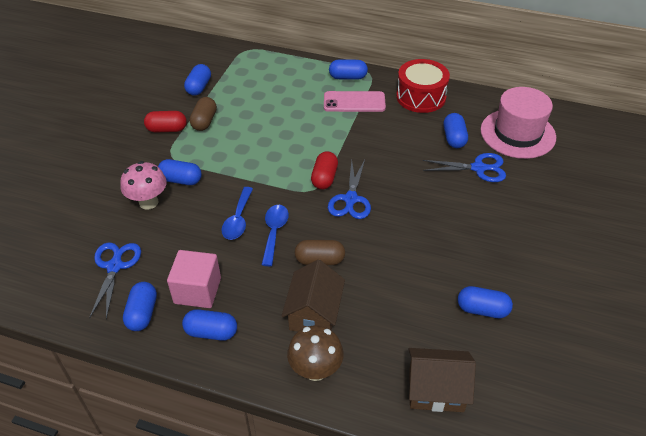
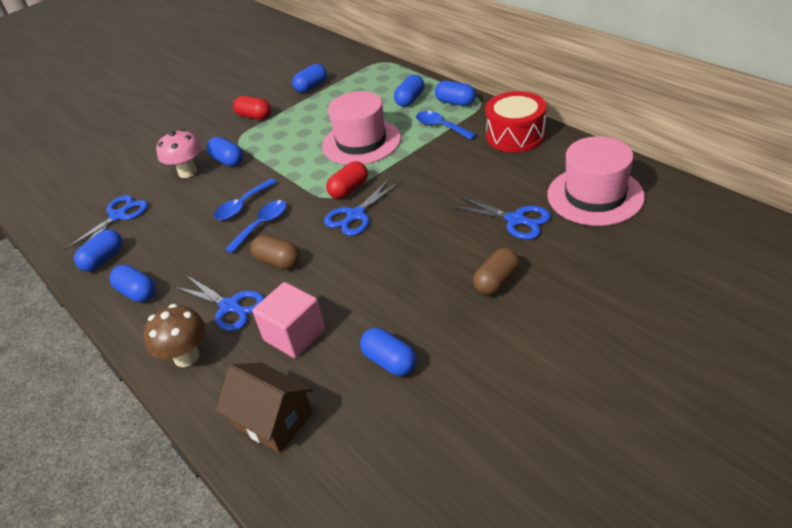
camera: 35 degrees right, 5 degrees down
pink cube [167,250,221,308] -> pink cube moved to [252,282,325,358]
brown capsule [190,97,217,131] -> brown capsule moved to [473,248,520,295]
brown house [282,260,345,332] -> blue scissors [175,275,265,331]
pink phone [324,91,386,112] -> blue spoon [416,111,476,140]
blue capsule [443,113,468,148] -> blue capsule moved to [394,75,424,107]
none -> pink hat [322,91,401,165]

